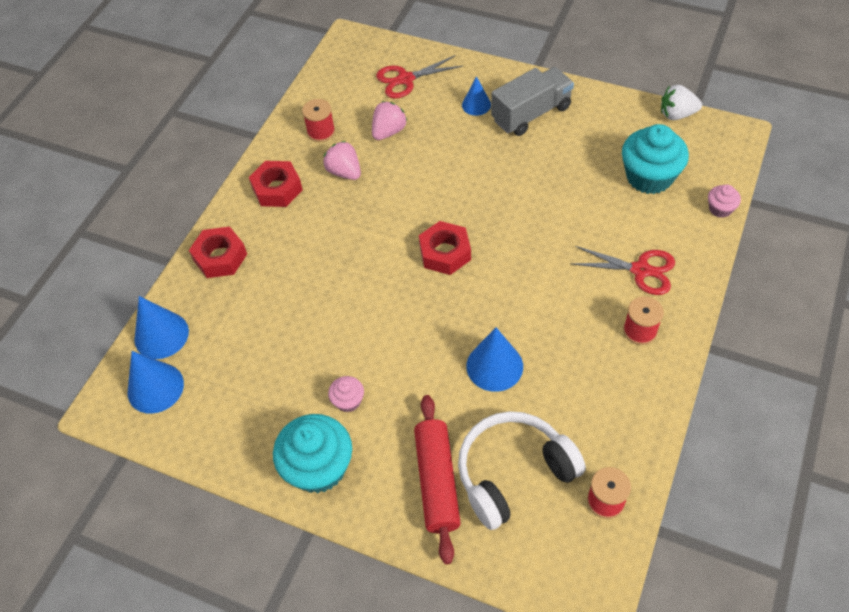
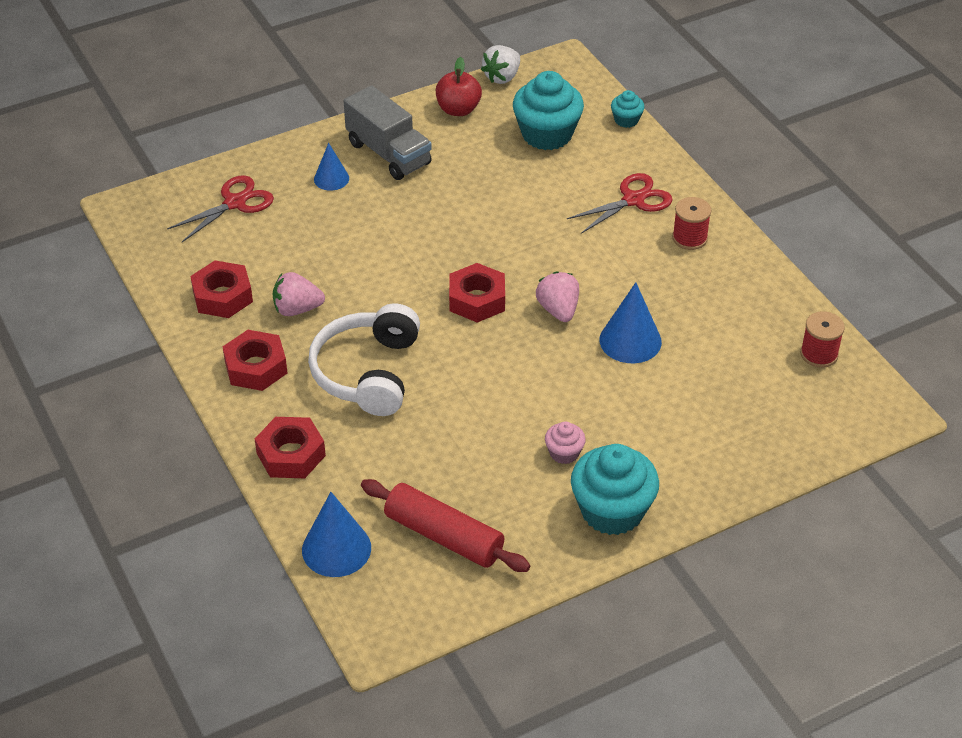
camera: 55 degrees left, 10 degrees down
blue cone [128,351,184,414] -> none
red spool [302,99,335,142] -> red nut [190,260,253,318]
pink strawberry [372,101,407,140] -> pink strawberry moved to [536,271,579,322]
red scissors [376,55,463,99] -> red scissors turned 150 degrees counterclockwise [167,175,274,242]
red rolling pin [414,395,461,564] -> red rolling pin moved to [361,479,530,572]
white headphones [458,411,586,530] -> white headphones moved to [308,304,420,416]
grey truck [491,67,574,136] -> grey truck turned 135 degrees clockwise [344,85,432,180]
pink cupcake [708,184,741,218] -> turquoise cupcake [611,90,645,128]
none -> red apple [436,57,482,116]

